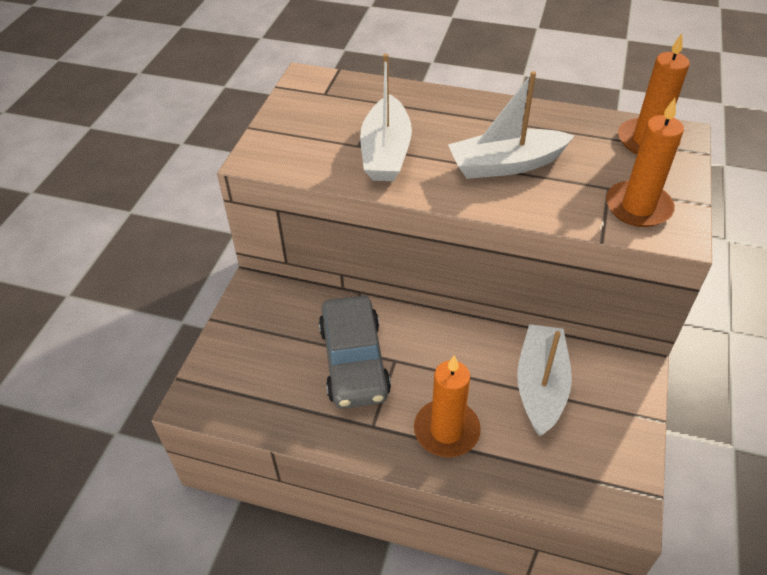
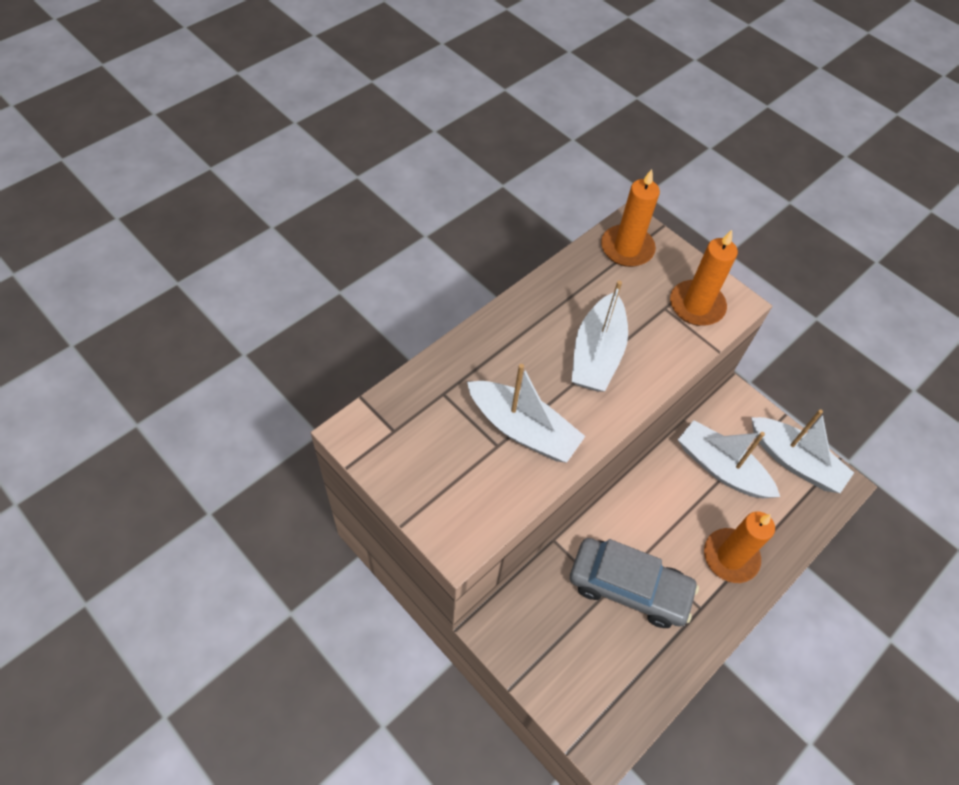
camera: 65 degrees left, 10 degrees up
none -> white boat [751,409,854,493]

